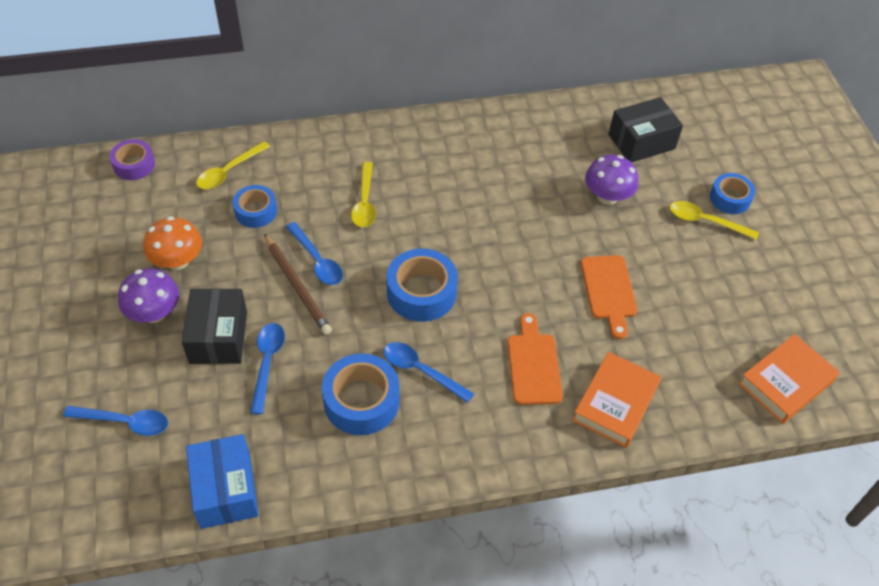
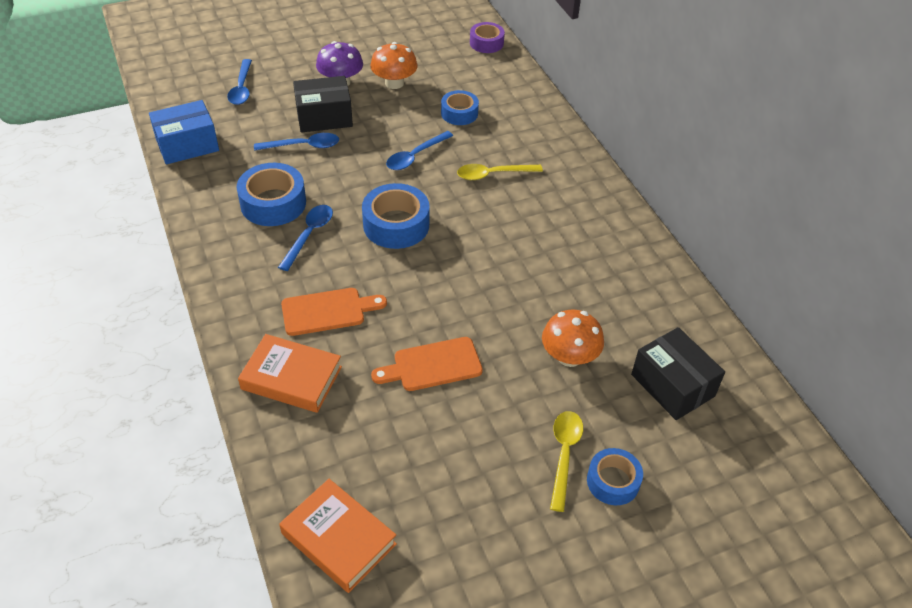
camera: 80 degrees right, 5 degrees down
yellow spoon [196,141,270,189] -> none
brown pencil [264,234,332,335] -> none
purple mushroom [585,155,638,205] -> orange mushroom [542,310,604,367]

